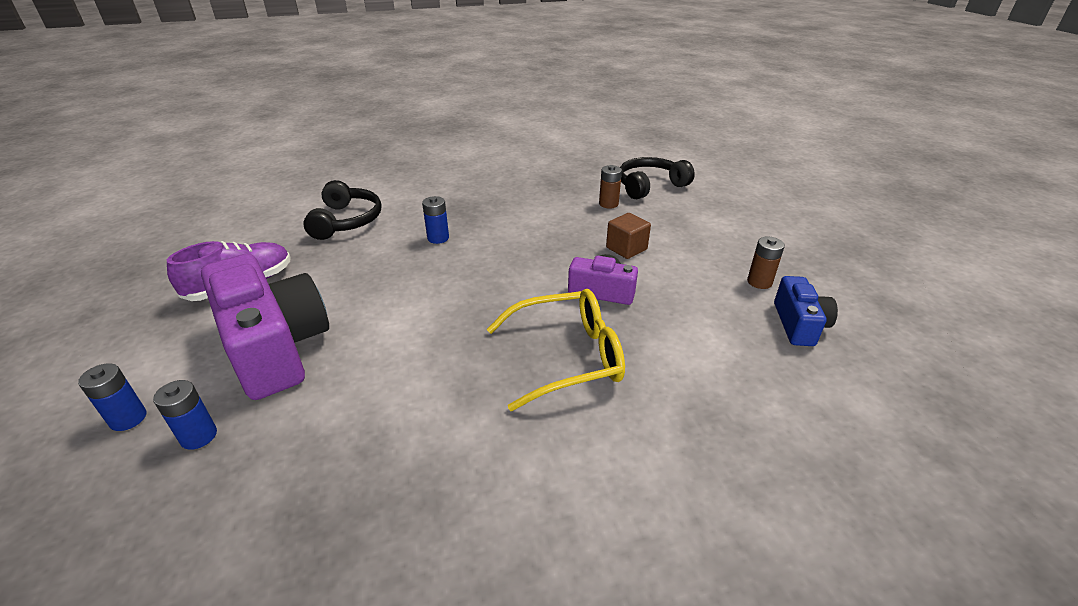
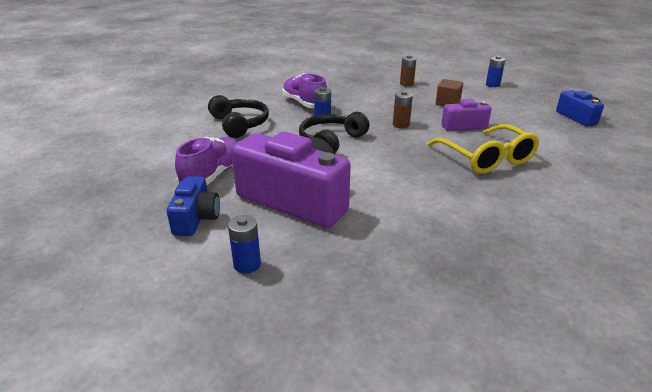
camera: 25 degrees left, 5 degrees down
blue battery [153,380,217,450] -> blue battery moved to [486,56,505,87]
yellow glasses [487,289,625,411] -> yellow glasses turned 105 degrees clockwise [427,124,540,174]
black headphones [620,157,695,199] -> black headphones moved to [299,112,369,153]
brown battery [747,237,785,289] -> brown battery moved to [393,91,413,128]
none -> blue camera [167,176,220,236]
none -> purple shoe [282,73,327,109]

